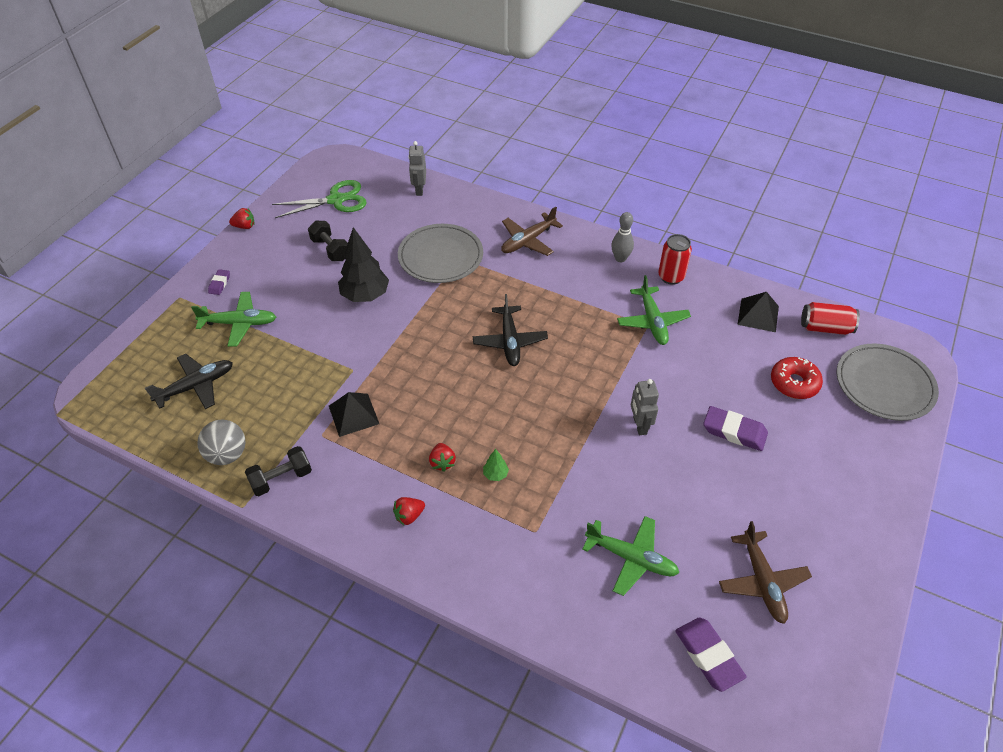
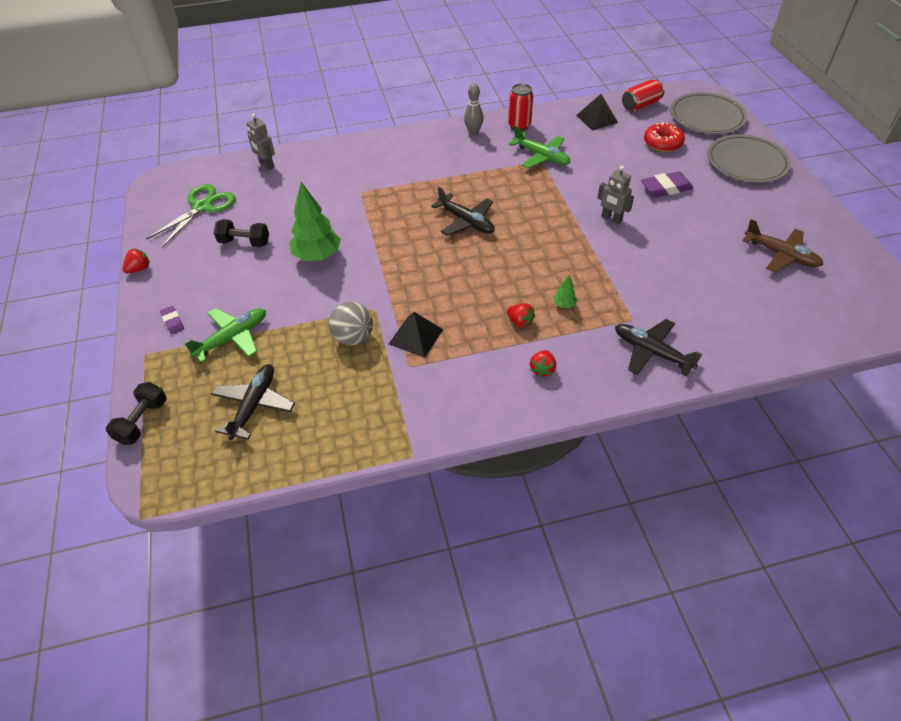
camera: 40 degrees left, 0 degrees up
grey ball [197,420,245,465] -> grey ball moved to [329,302,373,345]
black dumbbell [245,446,312,496] -> black dumbbell moved to [106,382,167,445]
black tree [338,227,389,302] -> green tree [290,182,341,261]
grey plate [398,224,483,283] -> grey plate moved to [707,134,791,183]
brown plane [501,207,563,256] -> none
green plane [582,516,679,596] -> none
purple eraser [675,617,747,692] -> none
none -> black plane [615,319,702,376]

